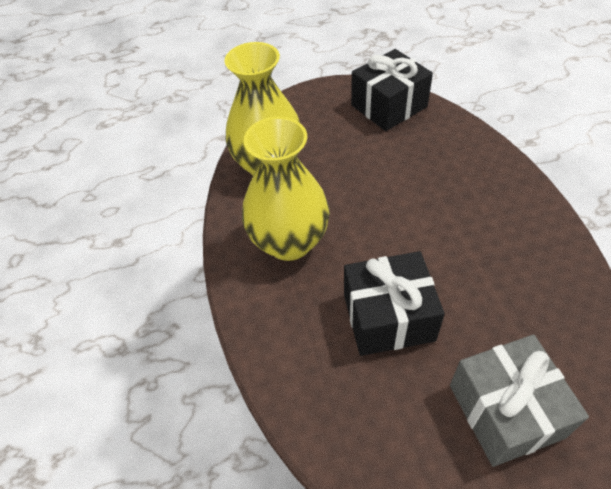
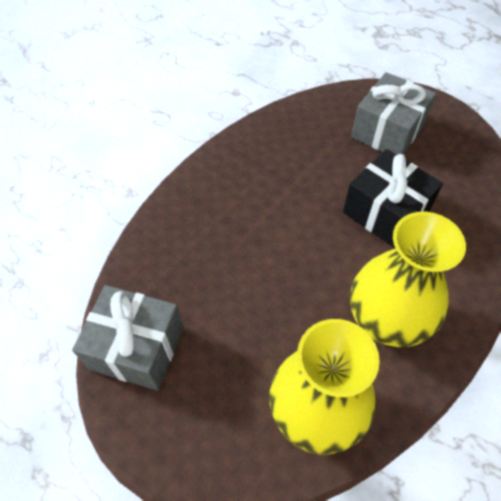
camera: 130 degrees left, 5 degrees up
black gift [351,49,433,131] -> grey gift [72,285,184,391]

